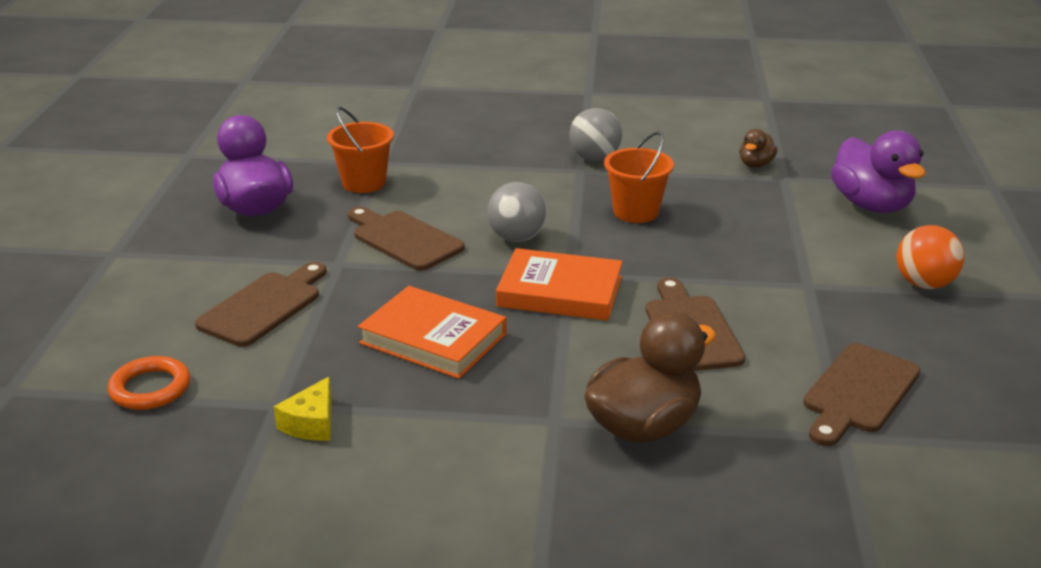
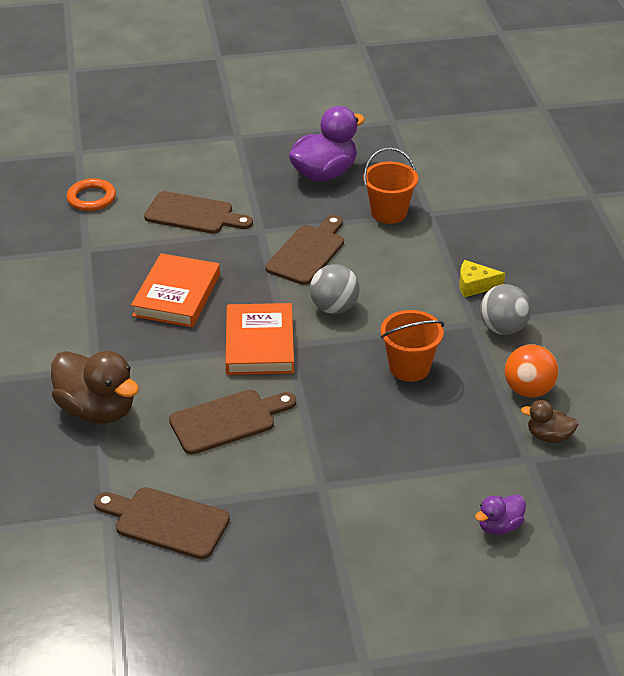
camera: 75 degrees right, 10 degrees up
yellow cheese [274,377,332,441] -> yellow cheese moved to [459,260,505,297]
purple duck [831,130,925,213] -> purple duck [475,494,526,535], size x0.51
orange ball [897,225,964,289] -> orange ball moved to [505,344,559,398]

